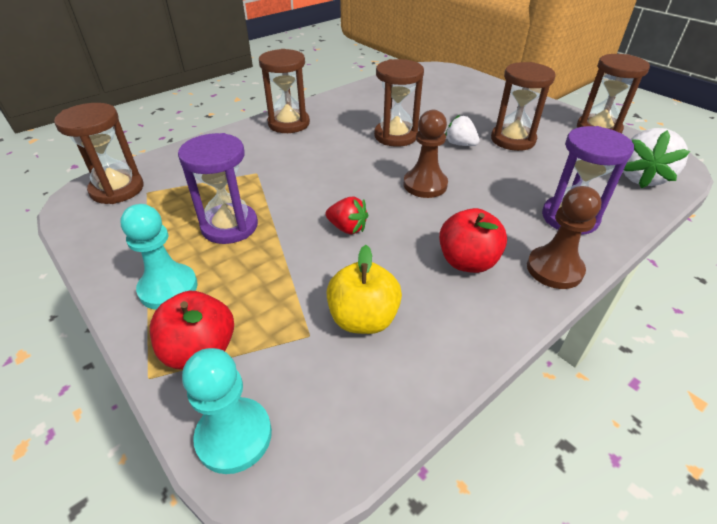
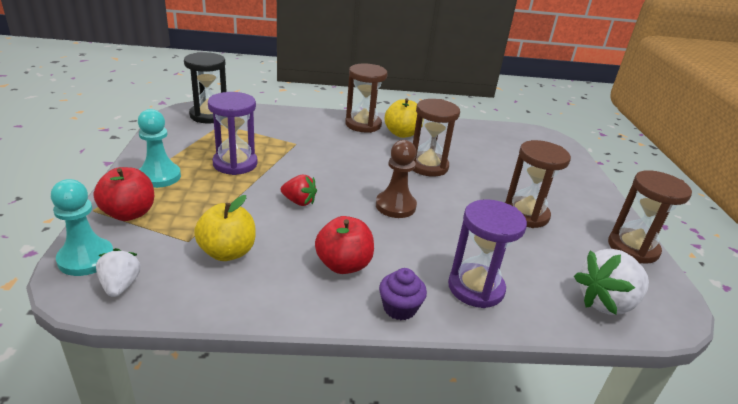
camera: 35 degrees right, 10 degrees down
brown hourglass [54,103,143,204] -> black hourglass [184,52,227,123]
red strawberry [325,197,368,234] -> red strawberry turned 45 degrees counterclockwise [281,175,317,206]
white strawberry [445,115,480,146] -> white strawberry moved to [96,248,141,297]
brown pawn [527,186,602,289] -> purple cupcake [379,268,427,320]
none -> yellow apple [384,98,423,138]

